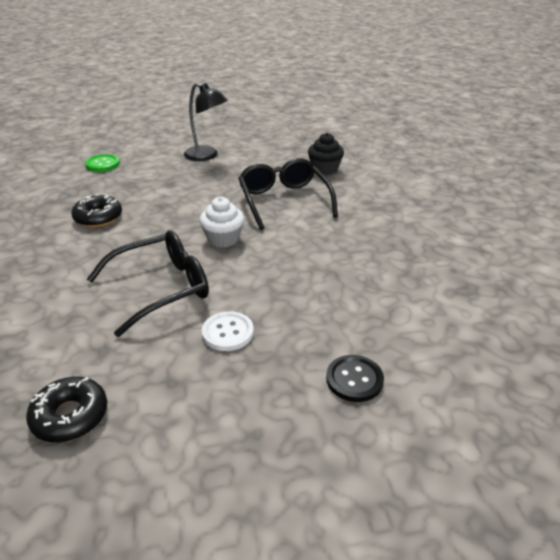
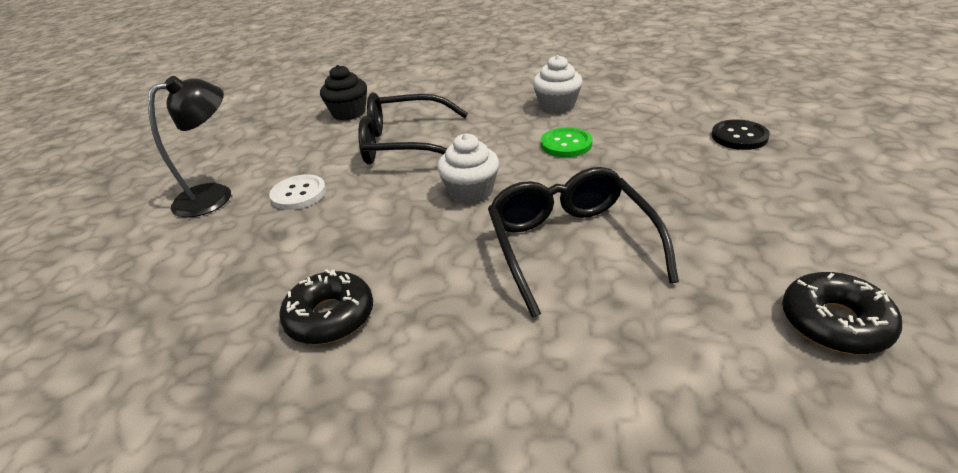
camera: 70 degrees left, 0 degrees up
green button [85,154,120,172] -> green button moved to [541,127,592,157]
white button [202,311,254,351] -> white button moved to [269,174,326,210]
none -> white cupcake [533,55,583,114]

